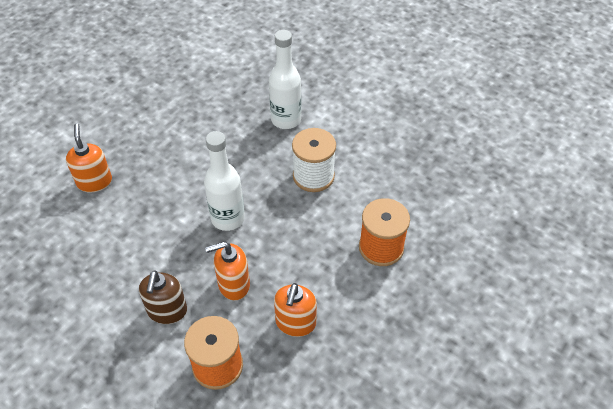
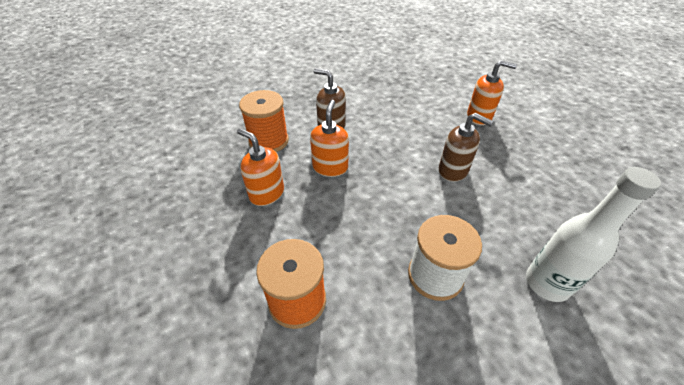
camera: 115 degrees right, 5 degrees down
white bottle [204,131,245,231] -> none
none -> brown soap dispenser [439,113,493,182]

